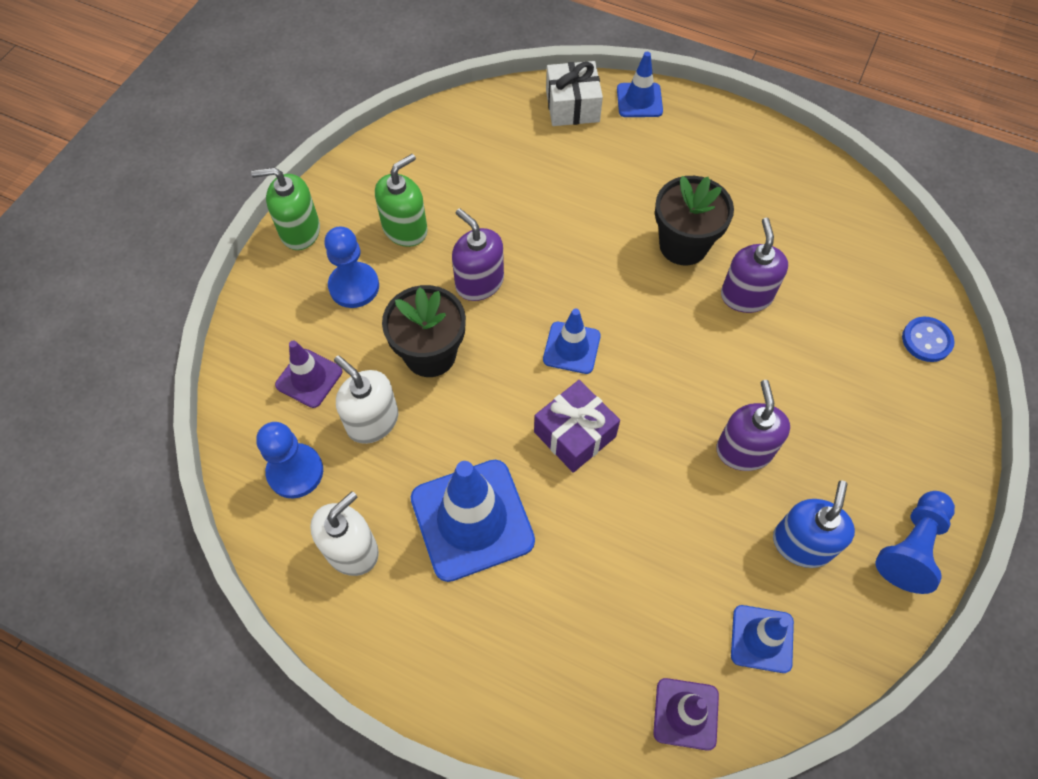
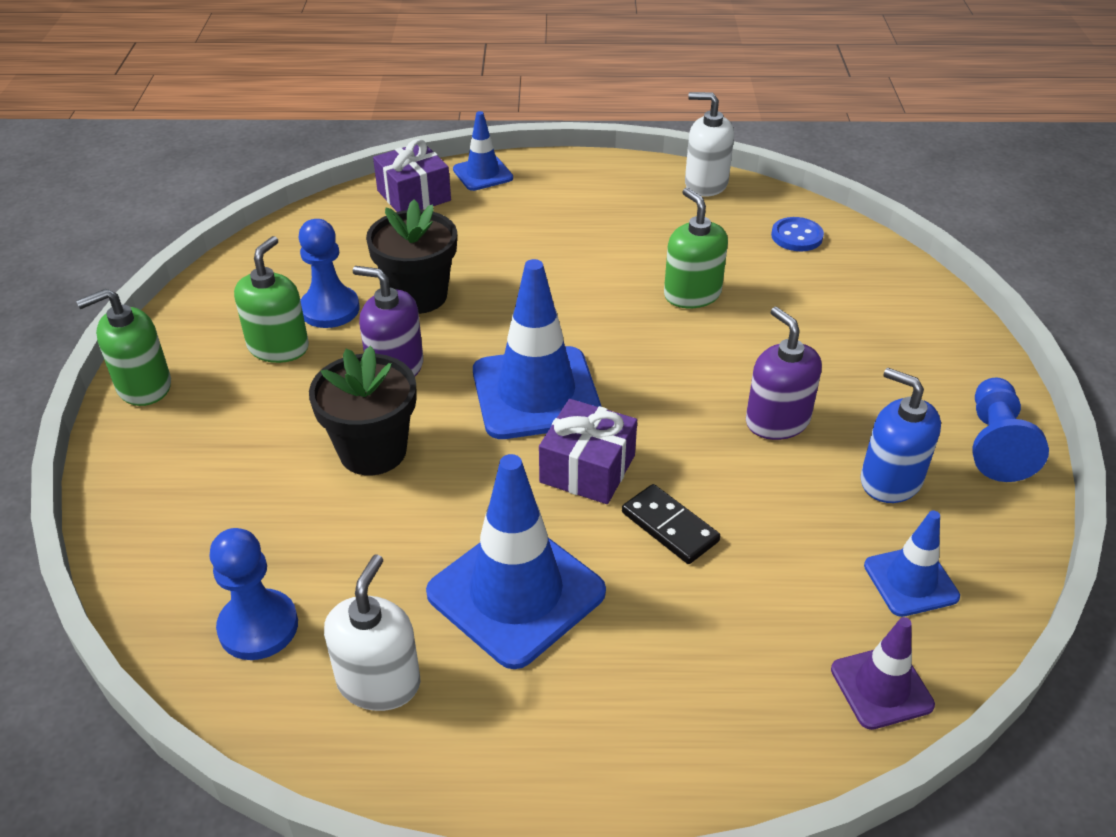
camera: 25 degrees left, 20 degrees down
purple traffic cone [275,341,342,408] -> none
blue pawn [324,227,379,308] -> blue pawn moved to [298,219,360,328]
white soap dispenser [334,356,398,444] -> white soap dispenser moved to [685,92,734,197]
blue traffic cone [543,309,601,374] -> blue traffic cone [473,259,602,439], size x1.85
white gift [546,61,603,126] -> purple gift [373,139,451,212]
black flower pot [655,176,734,265] -> black flower pot moved to [366,199,457,314]
purple soap dispenser [721,218,788,313] -> green soap dispenser [664,188,728,308]
blue soap dispenser [773,480,855,568] -> blue soap dispenser turned 45 degrees counterclockwise [860,368,941,503]
blue button [902,316,955,362] -> blue button moved to [771,217,824,251]
none -> black domino [622,484,720,564]

